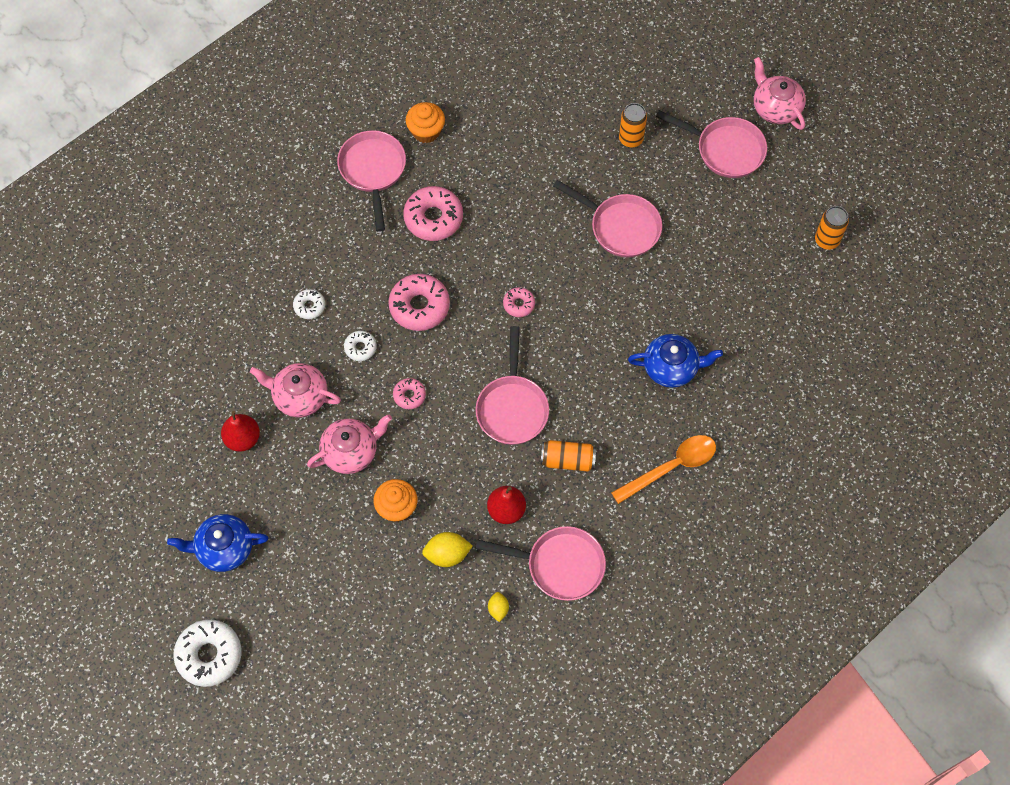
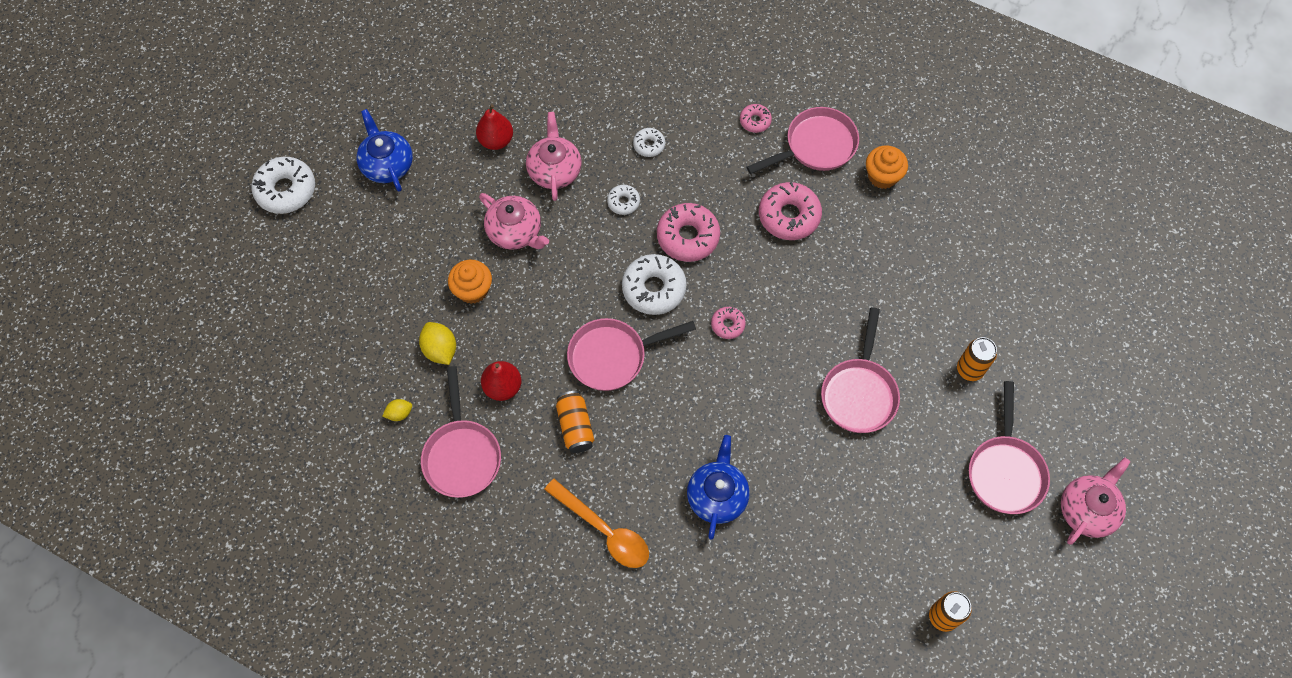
camera: 70 degrees right, 0 degrees up
pink donut [393,378,426,409] -> pink donut moved to [740,104,772,133]
blue teapot [628,334,723,388] -> blue teapot turned 150 degrees counterclockwise [687,435,750,540]
none -> white donut [622,254,687,315]

